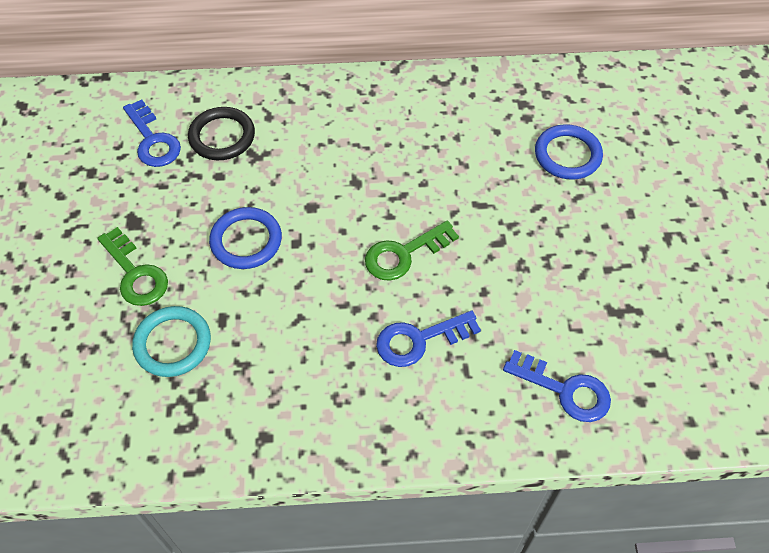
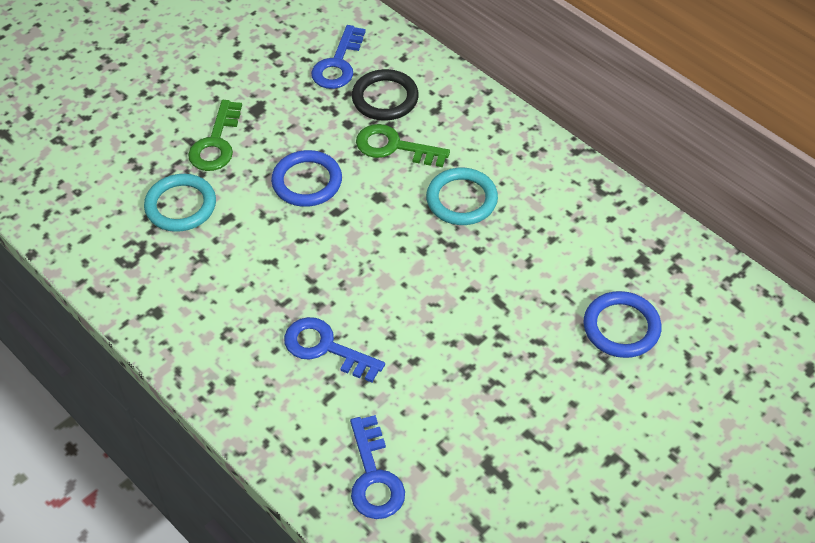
camera: 50 degrees right, 5 degrees down
green key [365,220,459,281] -> green key moved to [356,124,450,167]
none -> turquoise ring [426,168,498,225]

